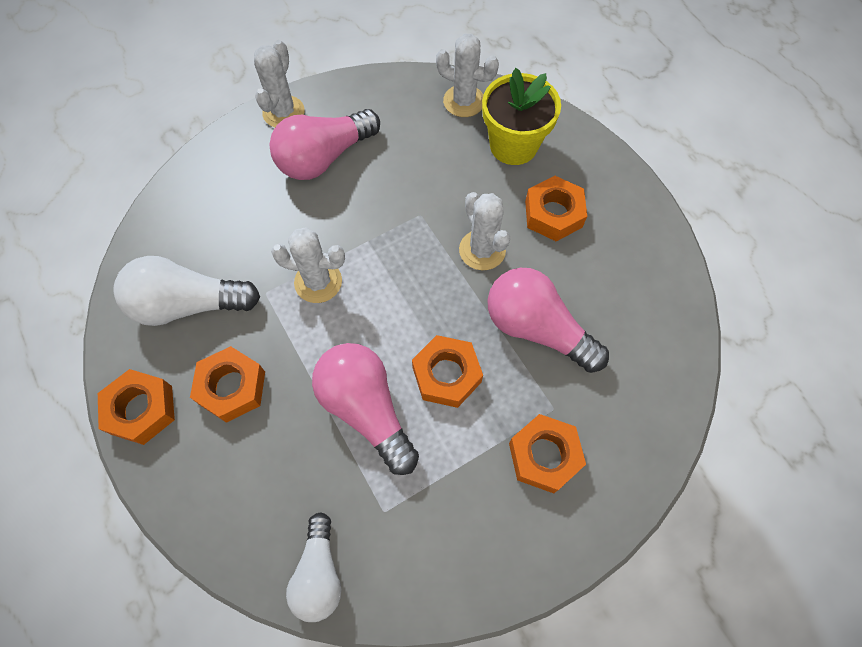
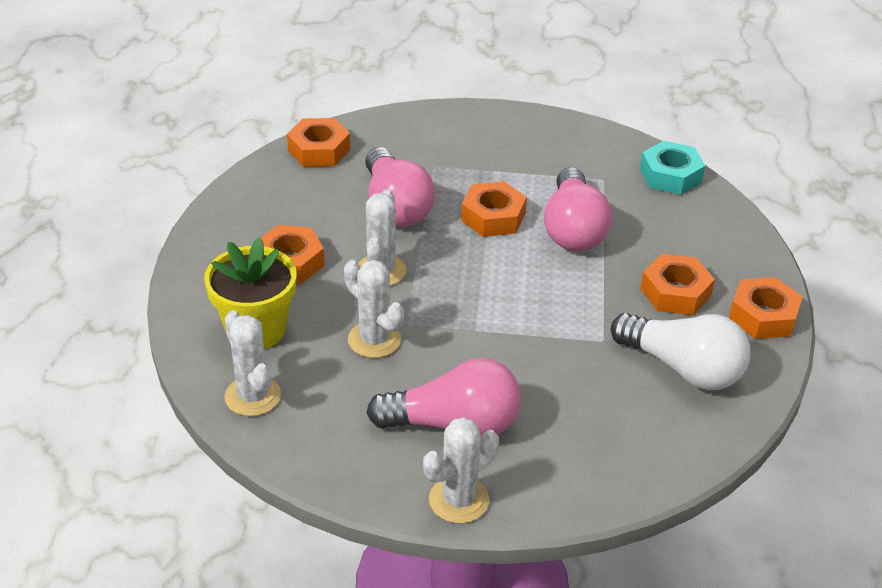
camera: 145 degrees left, 25 degrees down
white cactus [271,227,345,303] -> white cactus moved to [344,260,404,358]
white light bulb [286,512,341,622] -> turquoise nut [640,141,705,195]
orange nut [509,414,586,493] -> orange nut moved to [287,118,350,167]

